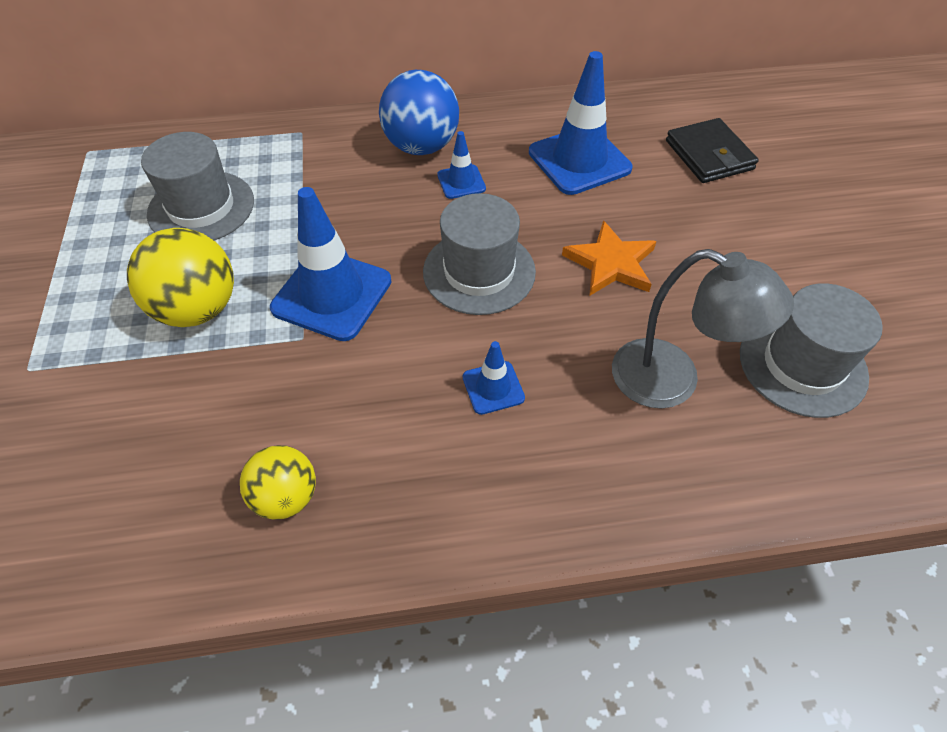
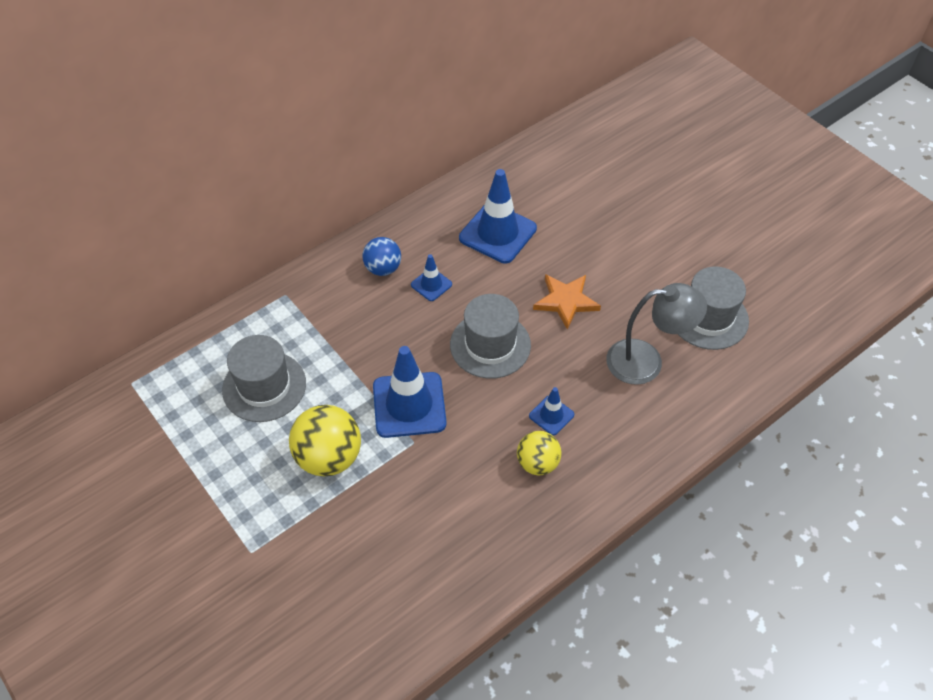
camera: 30 degrees left, 0 degrees up
yellow ball [240,445,316,520] -> yellow ball moved to [517,431,561,476]
blue ball [379,70,459,155] -> blue ball [362,237,401,276], size x0.63
black wallet [666,118,759,183] -> none

